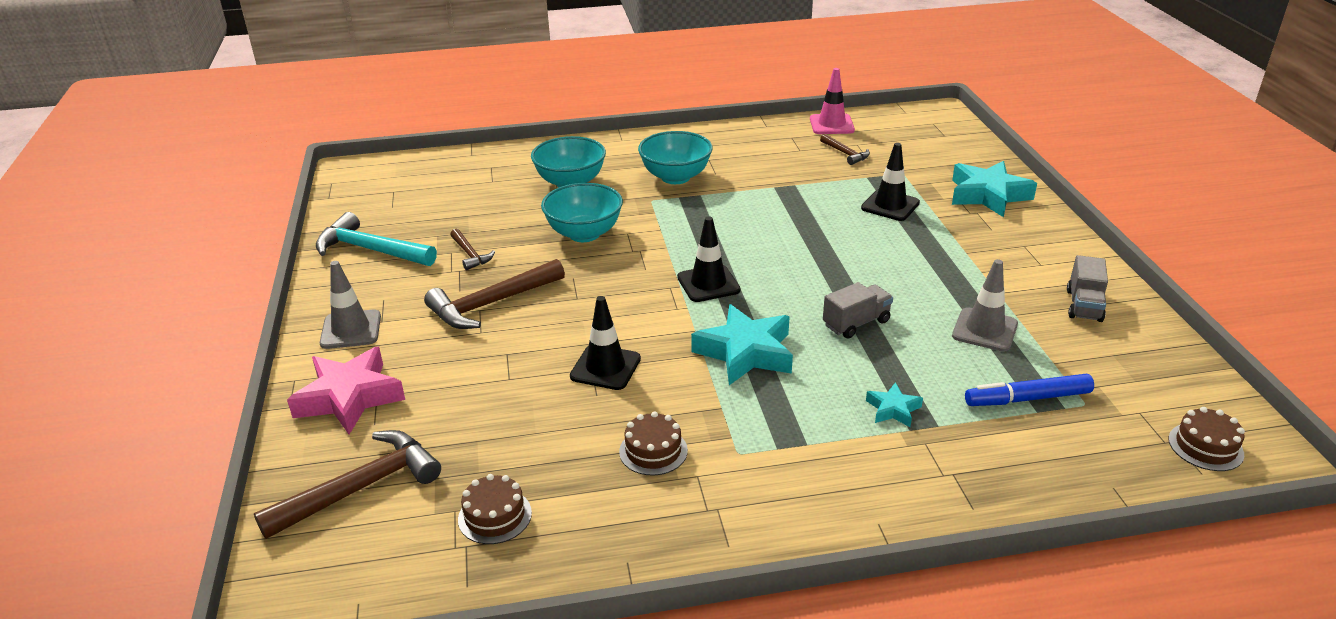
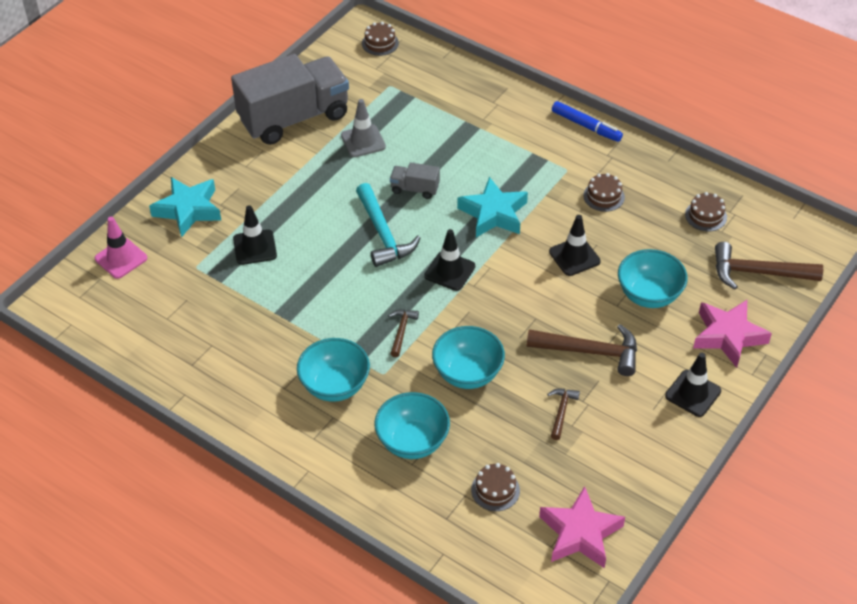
camera: 135 degrees left, 15 degrees up
turquoise hammer [316,212,437,266] -> turquoise hammer moved to [356,183,420,267]
grey traffic cone [320,261,381,349] -> black traffic cone [665,353,721,417]
pink traffic cone [810,68,855,134] -> pink traffic cone moved to [95,217,147,279]
brown hammer [820,134,870,165] -> brown hammer moved to [388,309,419,357]
turquoise star [866,382,923,427] -> none
blue marker [965,374,1094,406] -> blue marker moved to [552,101,623,142]
grey truck [1067,255,1108,322] -> grey truck [231,54,349,145], size x2.37
none -> brown cake [471,463,520,511]
none -> pink star [539,486,625,568]
none -> turquoise bowl [618,249,688,308]

